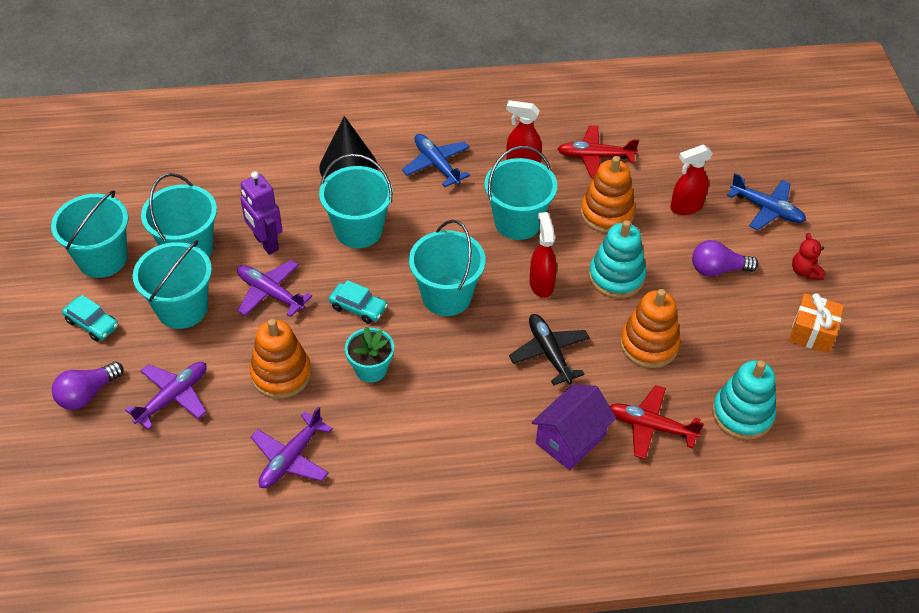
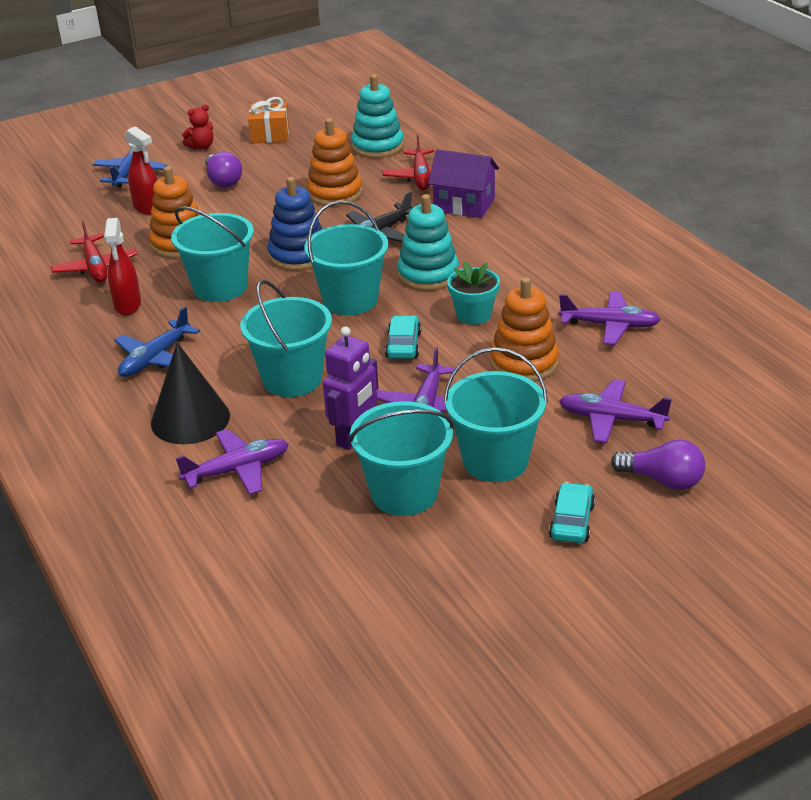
camera: 110 degrees left, 15 degrees down
turquoise bucket [51,190,129,278] -> none
red spray bottle [529,212,557,298] -> blue stacking toy [268,177,322,271]
turquoise stacking toy [589,220,646,298] -> turquoise stacking toy moved to [397,194,459,291]
none -> purple plane [176,429,288,495]

